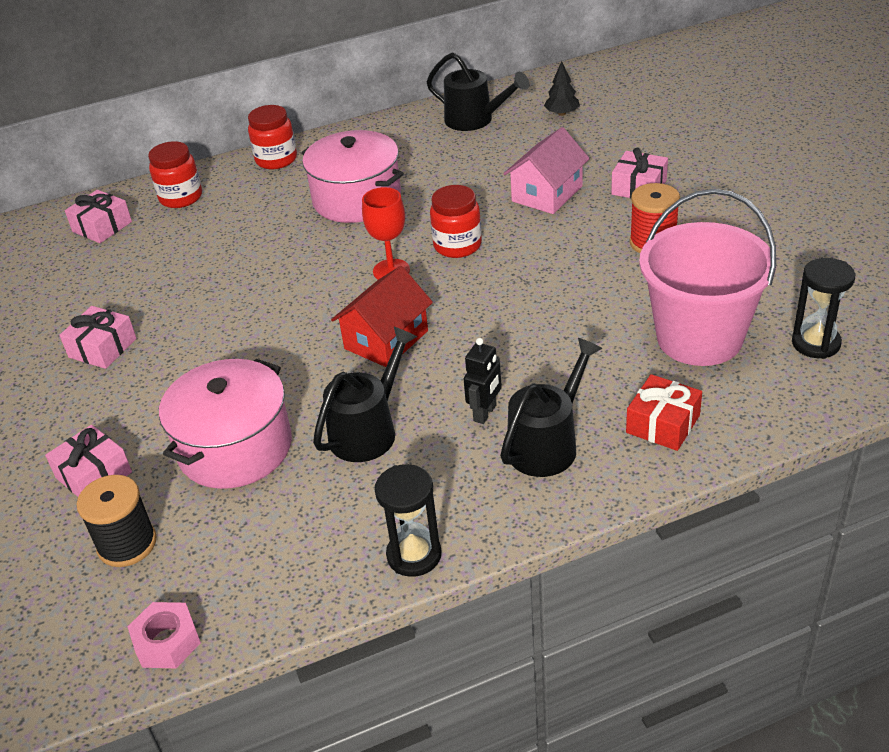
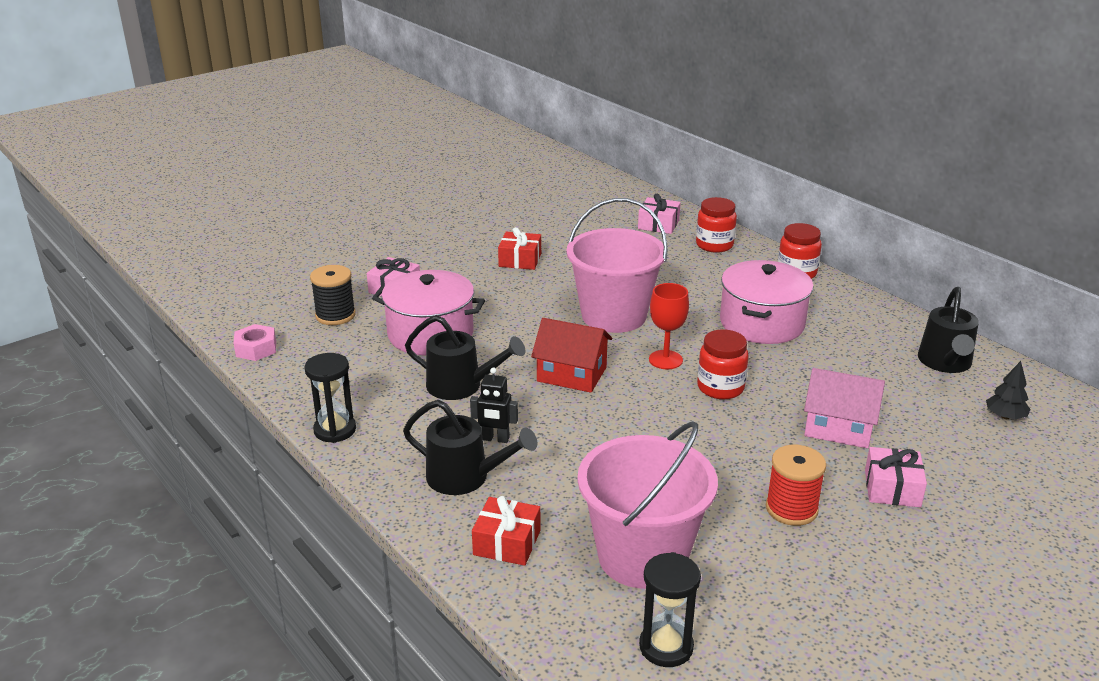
camera: 70 degrees right, 10 degrees down
pink gift [59,306,137,369] -> red gift [498,227,541,270]
none -> pink bucket [566,198,668,333]

